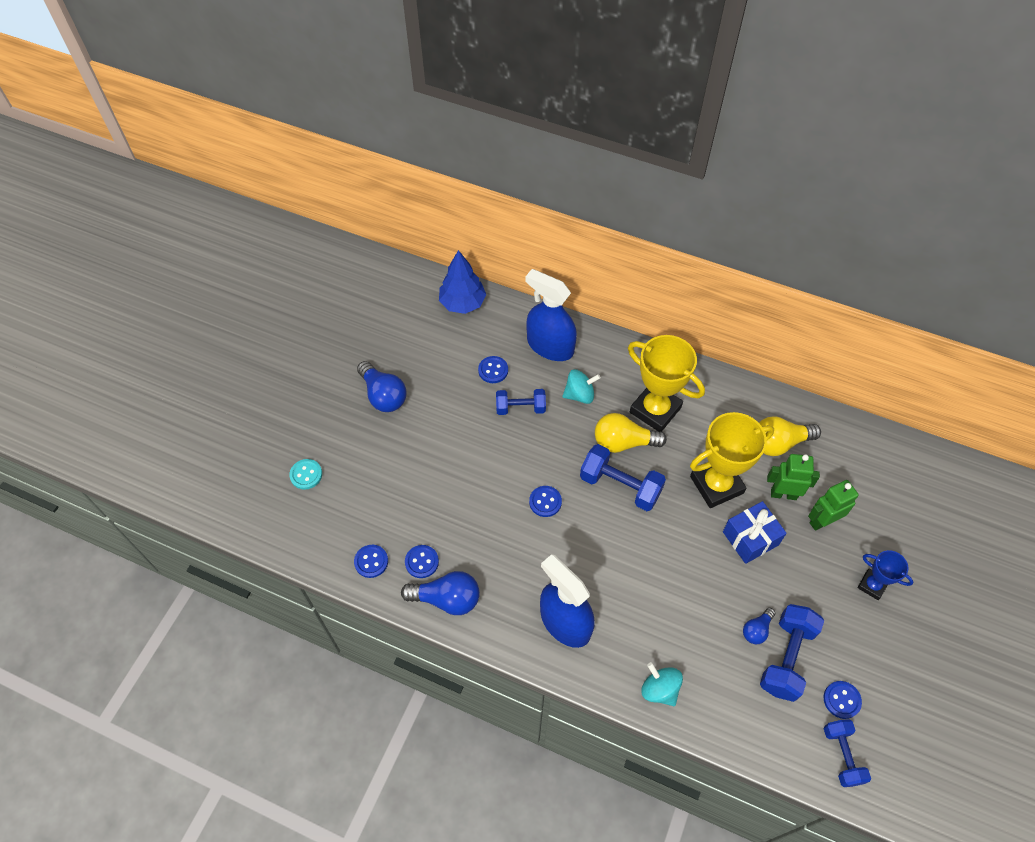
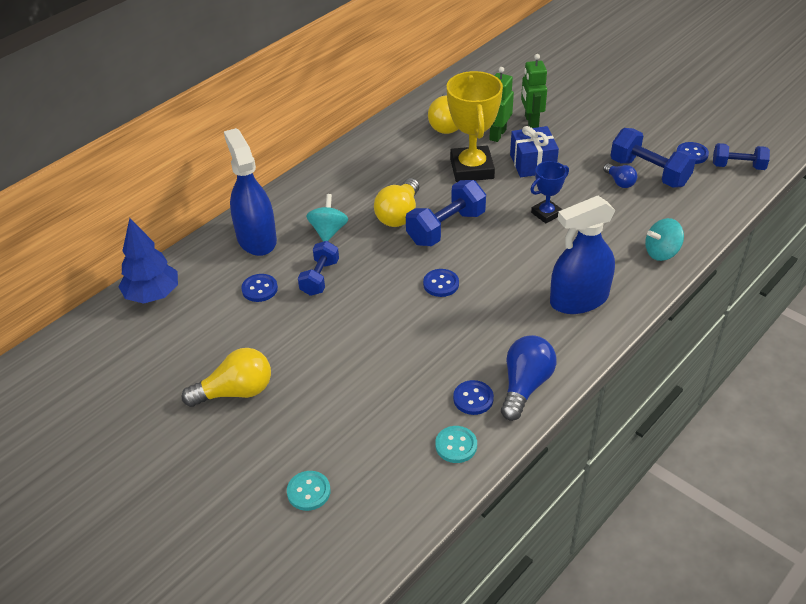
camera: 70 degrees left, 15 degrees down
blue button [354,545,388,578] -> turquoise button [435,426,477,463]
blue light bulb [357,361,407,412] -> yellow light bulb [182,348,271,407]
blue spray bottle [525,269,577,361] -> blue spray bottle turned 105 degrees clockwise [224,128,277,256]
yellow trophy [628,335,705,432] -> none
blue trophy [858,550,913,600] -> blue trophy moved to [530,161,569,224]

